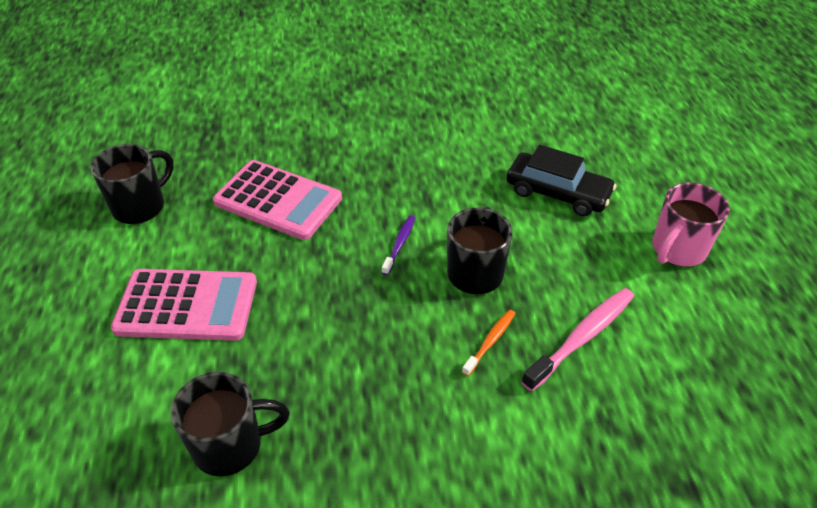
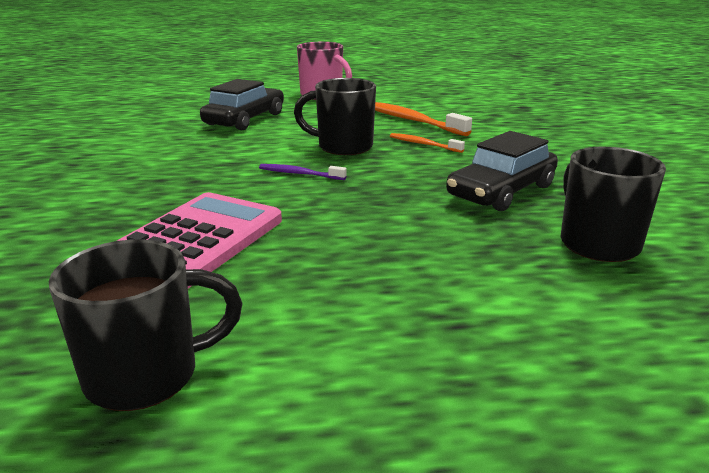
camera: 90 degrees left, 20 degrees down
black mug [91,144,174,224] -> black mug turned 120 degrees clockwise [49,239,243,411]
pink calculator [110,269,257,341] -> none
pink toothbrush [521,288,634,392] -> orange toothbrush [375,102,472,136]
none -> black car [446,131,558,211]

